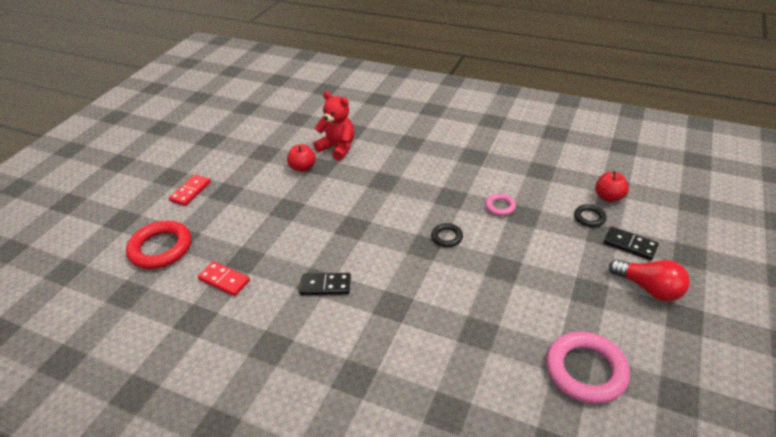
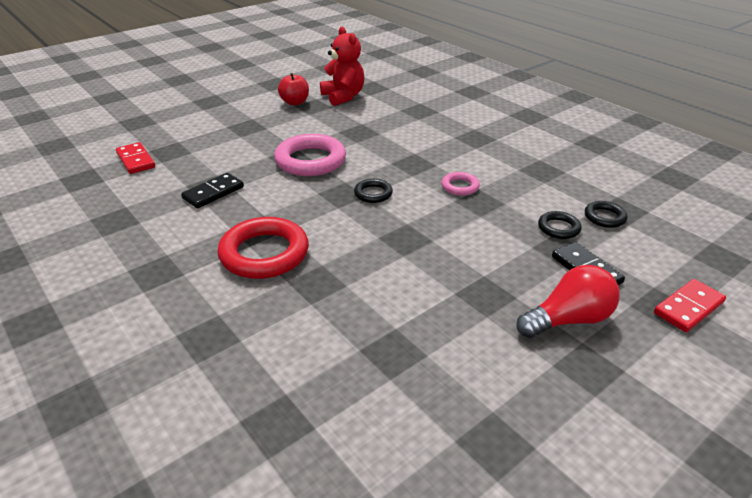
camera: 25 degrees right, 5 degrees down
red ring [126,221,191,269] -> red ring moved to [217,217,309,279]
red domino [169,174,211,206] -> red domino moved to [654,279,726,332]
black domino [299,273,351,295] -> black domino turned 75 degrees counterclockwise [181,173,244,208]
pink ring [546,331,630,404] -> pink ring moved to [274,134,346,176]
red apple [595,171,629,202] -> black ring [585,201,628,228]
red light bulb [609,259,690,301] -> red light bulb turned 90 degrees counterclockwise [516,265,620,338]

